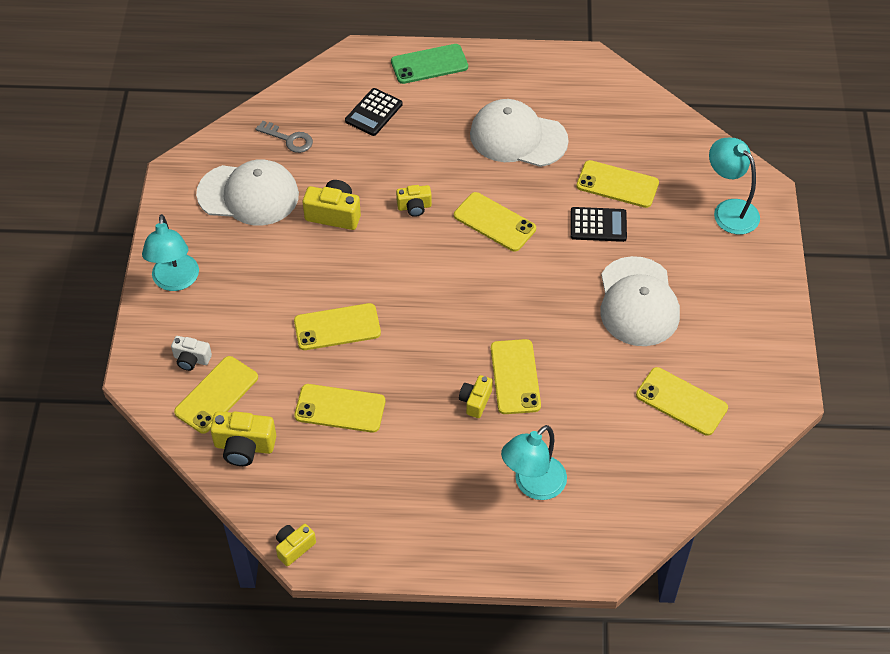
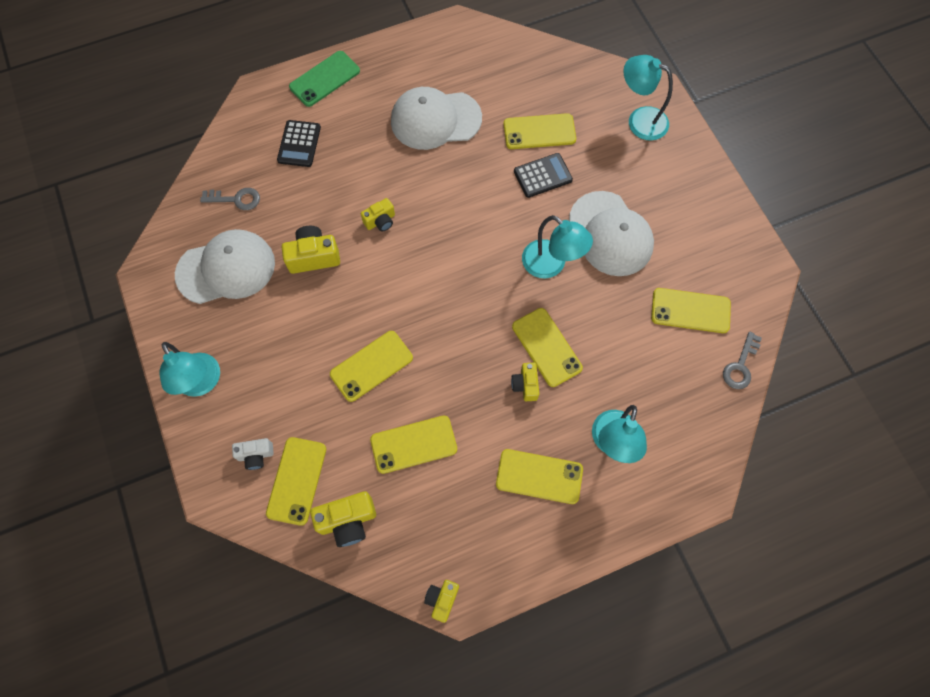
camera: 25 degrees left, 15 degrees up
yellow phone [454,192,536,252] -> yellow phone moved to [496,449,583,504]
none -> turquoise lamp [522,215,593,279]
none -> grey key [723,332,762,389]

